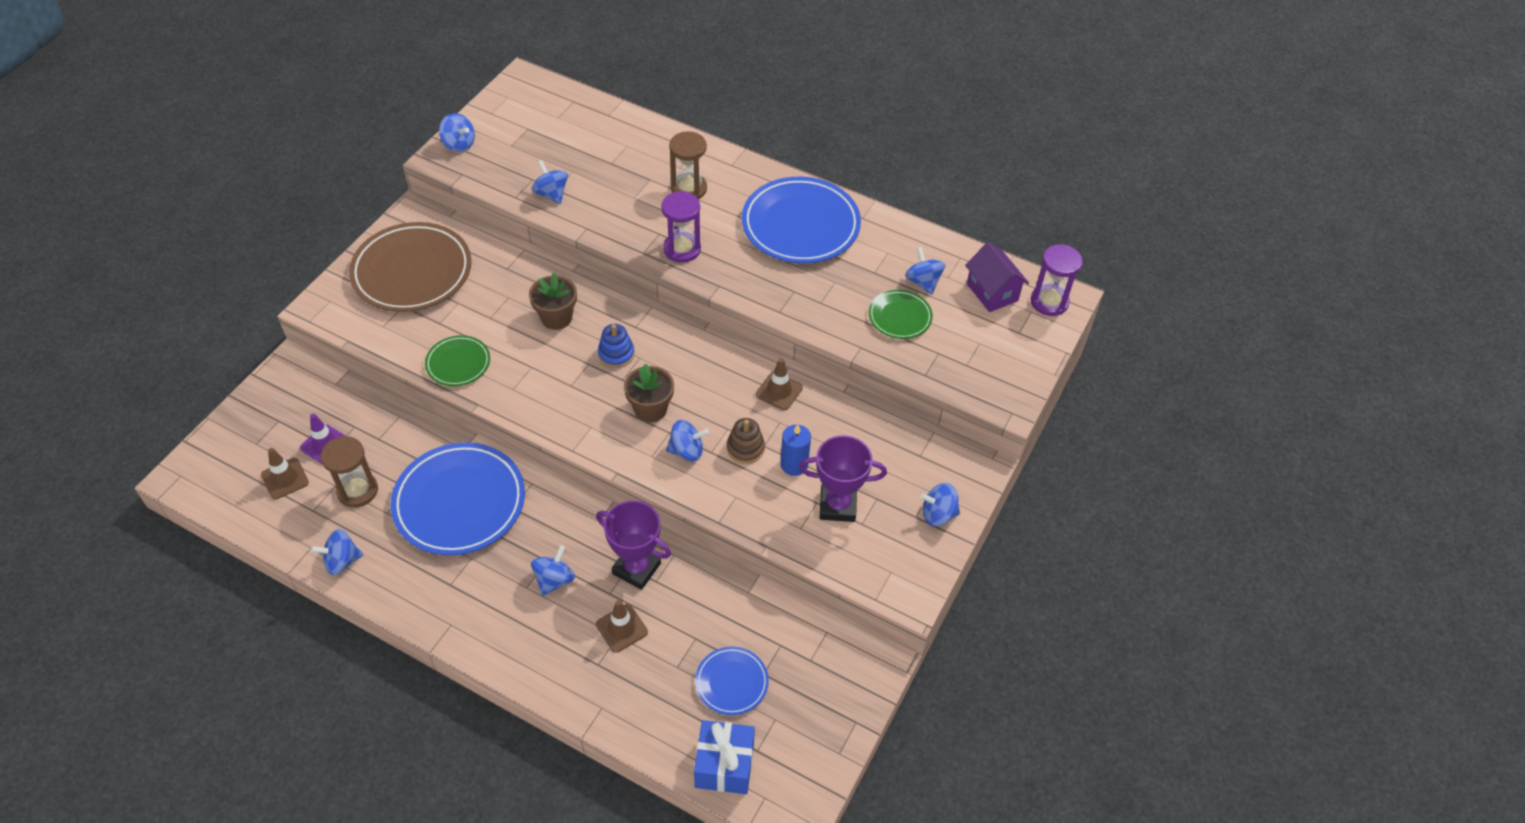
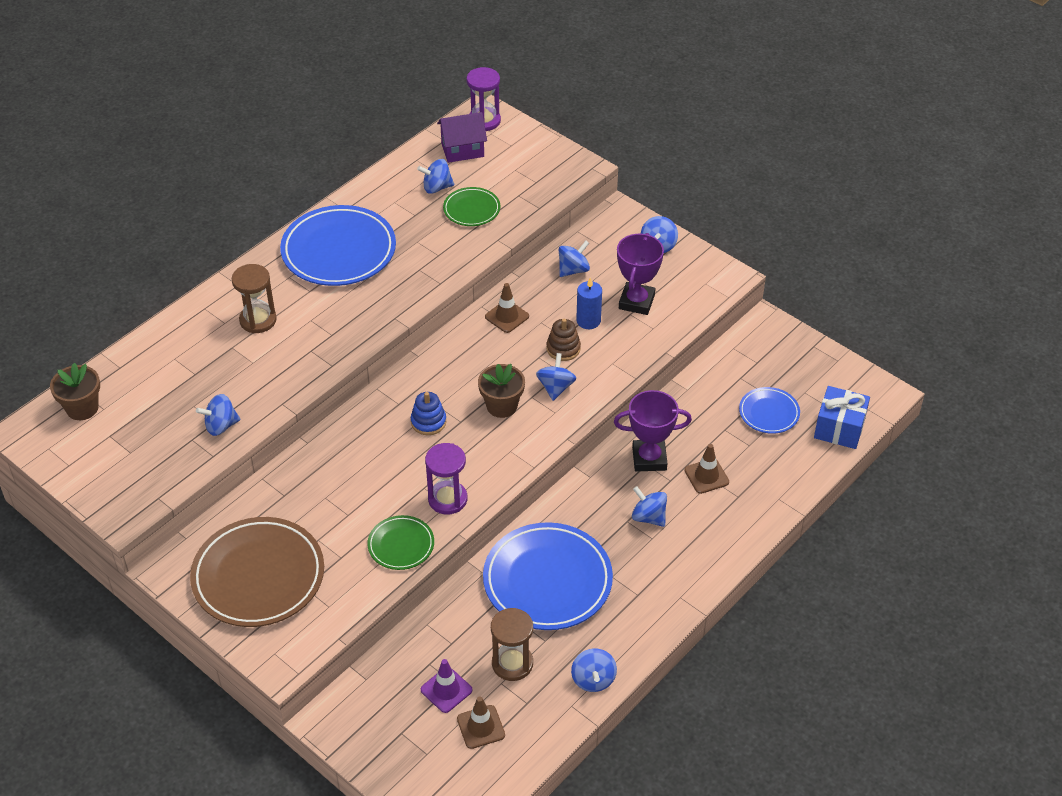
camera: 75 degrees left, 5 degrees down
blue spinning top [439,113,475,152] -> blue spinning top moved to [559,241,590,277]
brown flower pot [529,272,577,330] -> brown flower pot moved to [50,363,100,420]
purple trophy [596,501,671,590] -> purple trophy turned 45 degrees clockwise [614,390,692,471]
purple hourglass [661,191,701,263] -> purple hourglass moved to [425,443,467,514]

